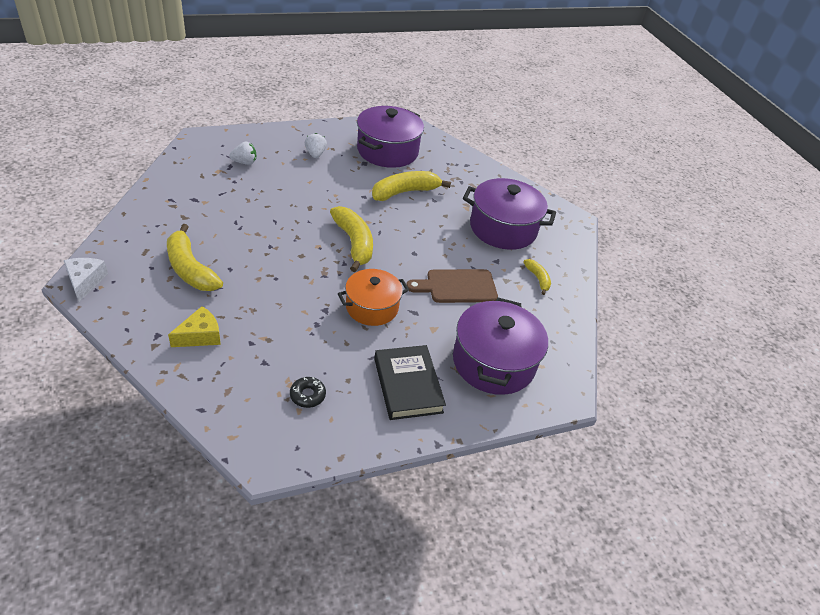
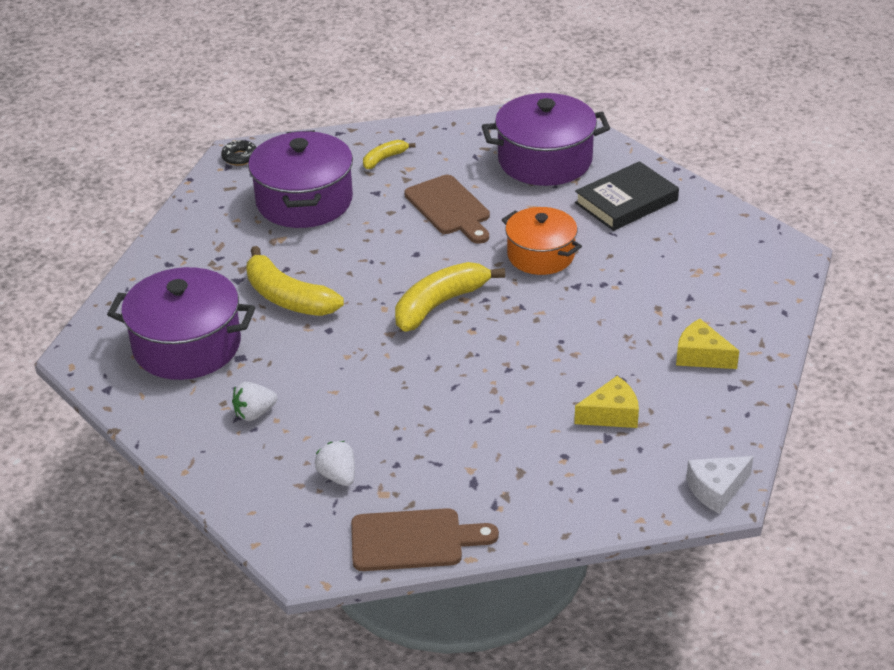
camera: 105 degrees left, 5 degrees down
yellow banana [167,224,223,291] -> yellow cheese [574,376,639,428]
black donut [290,377,326,408] -> black donut moved to [221,140,257,166]
none -> brown cutting board [351,508,499,571]

